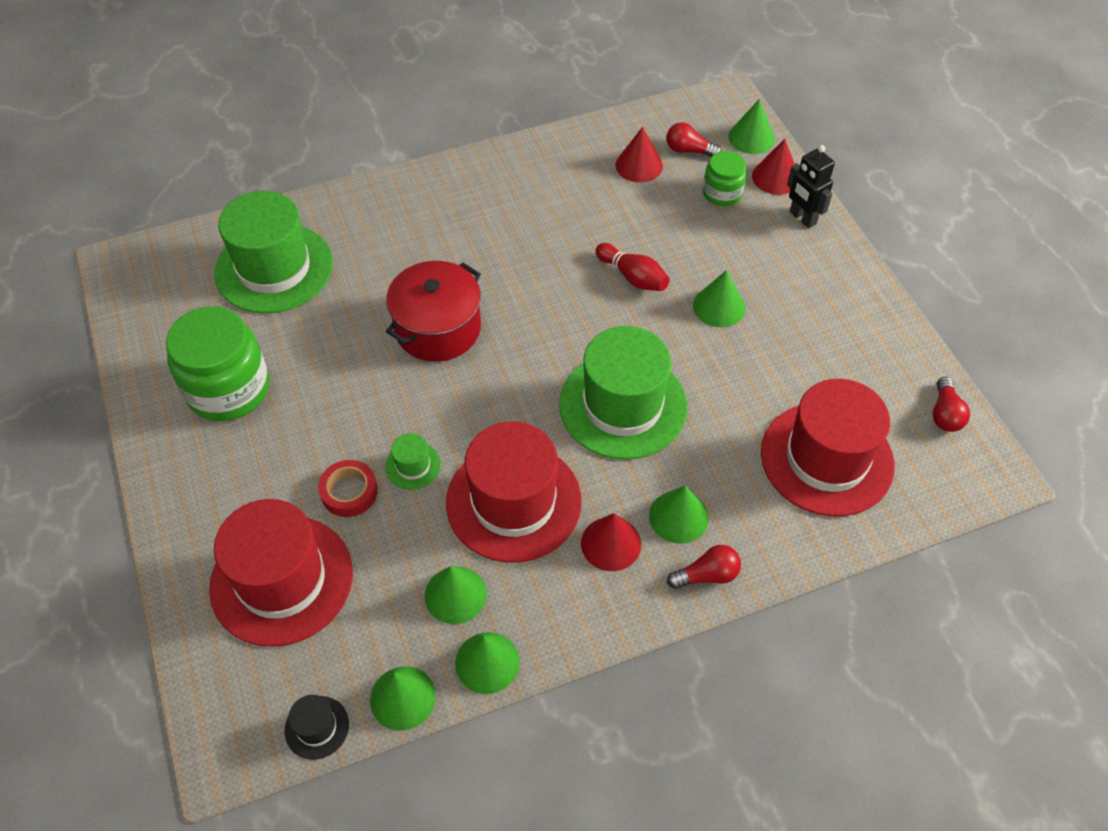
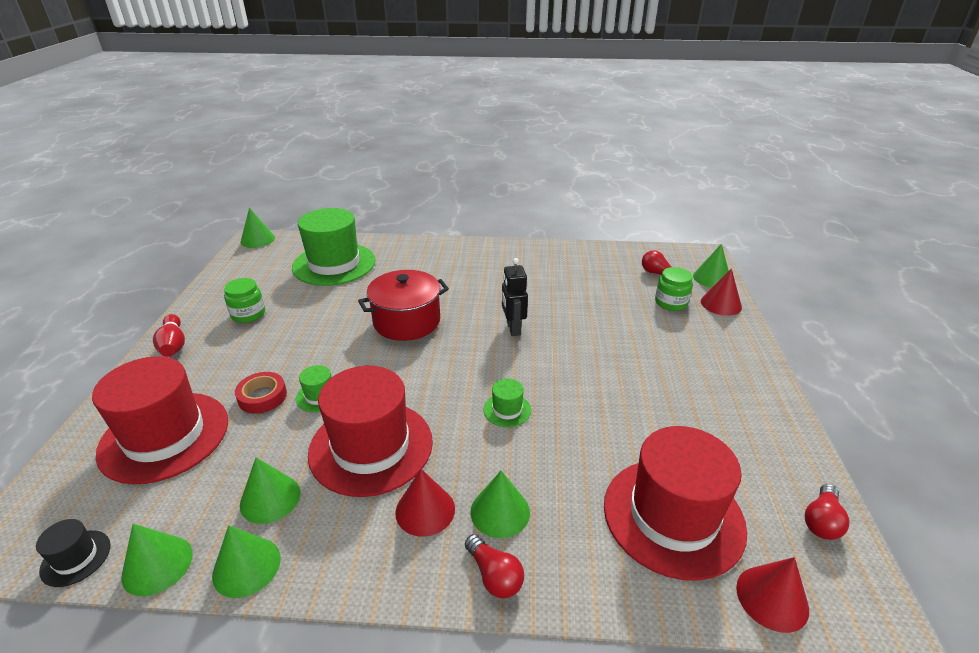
camera: 25 degrees right, 20 degrees down
green jar [166,306,269,421] -> green jar [224,278,265,323], size x0.54
green hat [559,326,687,460] -> green hat [483,379,531,427], size x0.42
red bowling pin [595,243,670,291] -> red bowling pin moved to [153,314,185,357]
red cone [616,127,663,183] -> red cone moved to [736,557,809,633]
red light bulb [667,545,741,589] -> red light bulb turned 45 degrees clockwise [465,534,524,598]
green cone [693,270,745,327] -> green cone moved to [241,208,275,248]
black robot [787,145,835,228] -> black robot moved to [502,258,528,336]

